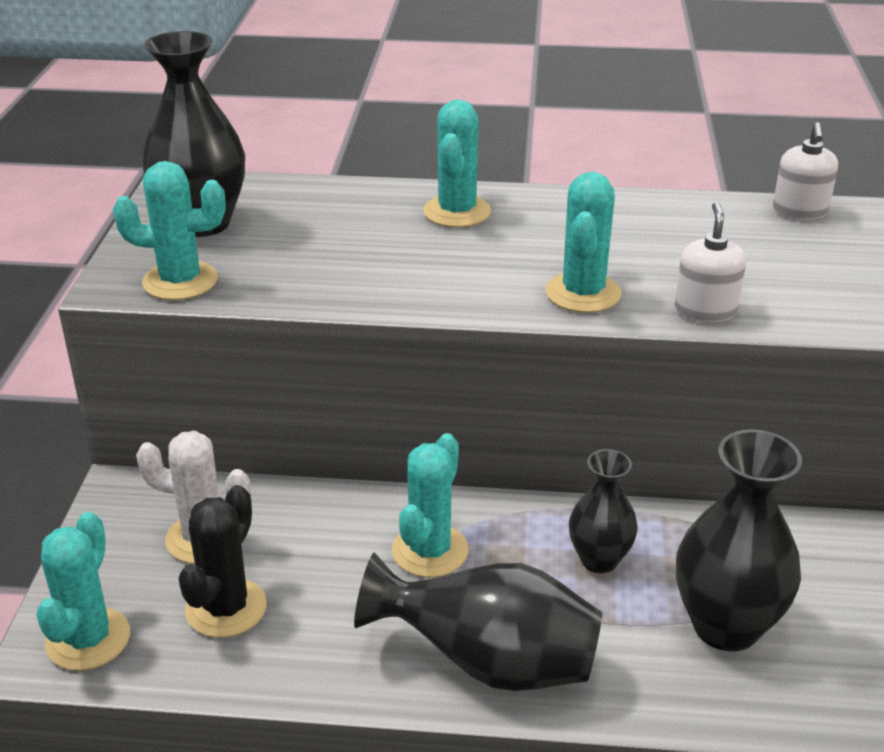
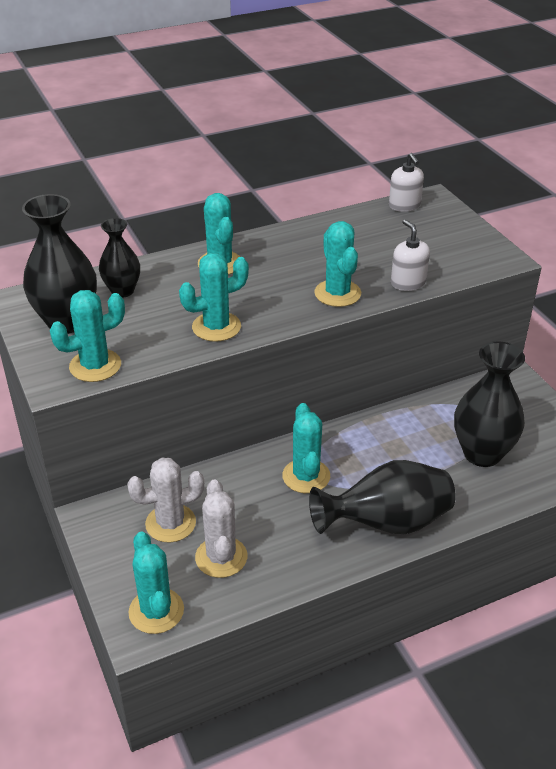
camera: 30 degrees left, 5 degrees up
black cactus [179,485,267,638] -> white cactus [195,480,247,578]
black vase [569,449,638,573] -> black vase moved to [99,218,140,298]
none -> turquoise cactus [179,253,249,342]

